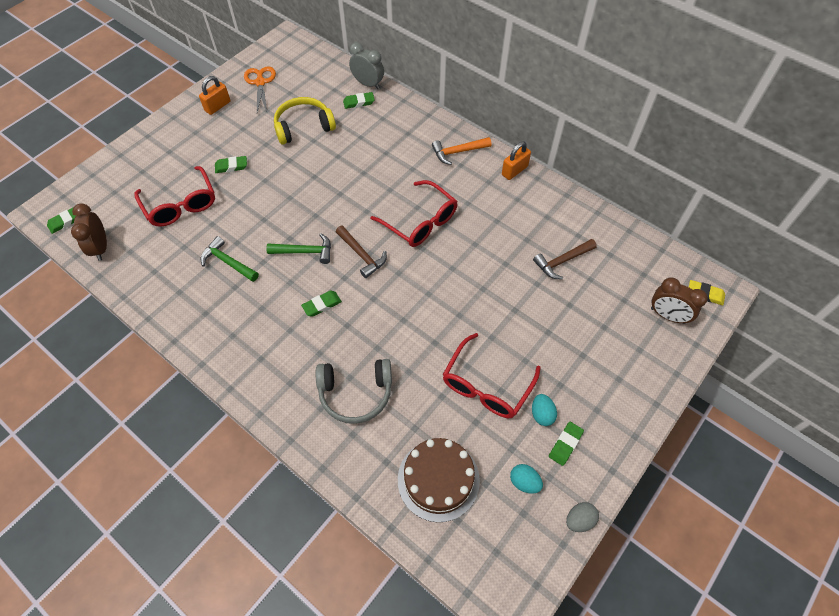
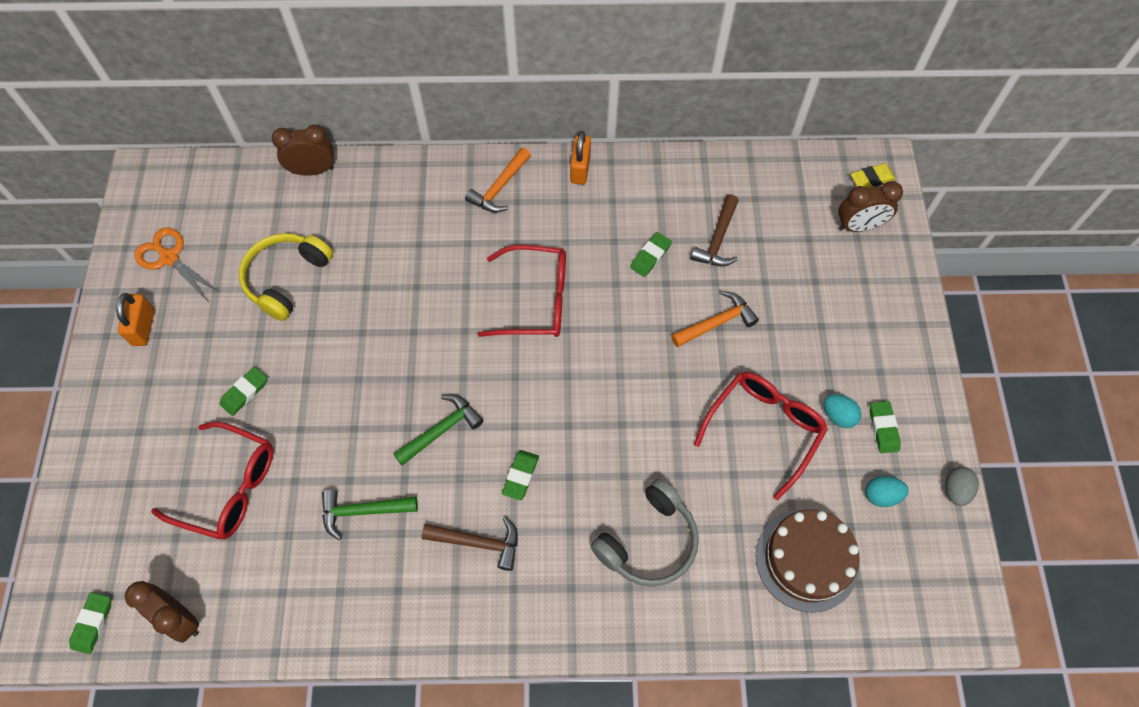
camera: 40 degrees left, 5 degrees up
brown hammer [336,225,387,278] -> brown hammer moved to [422,517,518,571]
green eraser [343,92,375,109] -> green eraser moved to [630,232,672,277]
grey clock [349,43,384,89] -> brown clock [272,125,334,176]
red glasses [443,333,541,418] -> red glasses turned 135 degrees counterclockwise [694,372,828,500]
none -> orange hammer [671,291,759,347]

